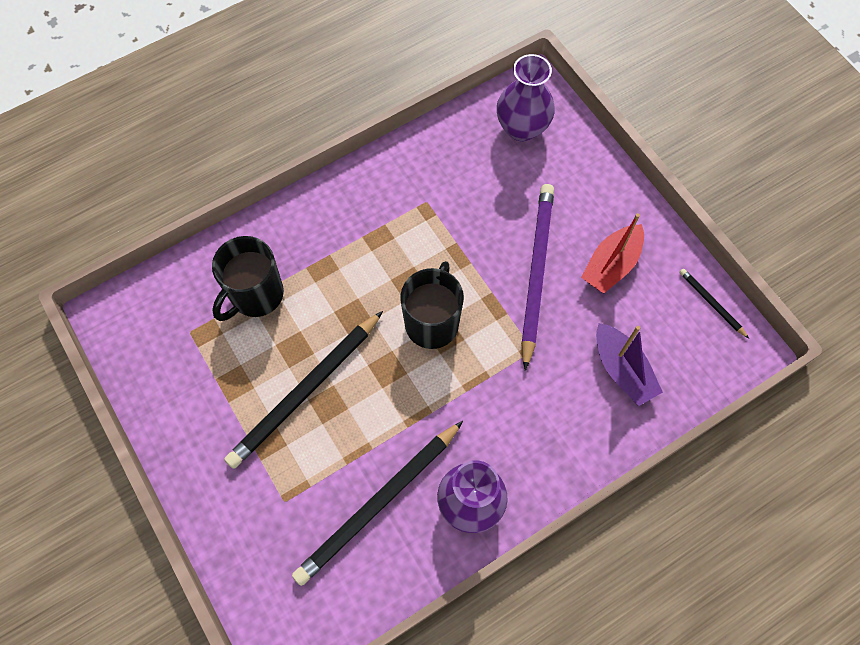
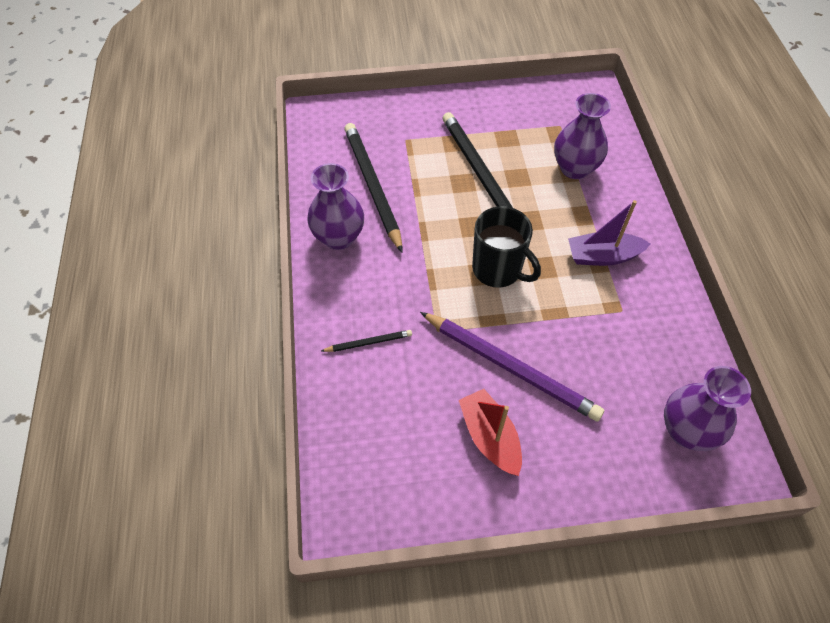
camera: 115 degrees right, 10 degrees down
black mug [212,236,284,321] -> purple vase [554,93,611,179]
purple boat [596,323,663,406] -> purple boat moved to [568,200,651,266]
black pencil [679,269,749,339] -> black pencil moved to [321,330,412,352]

